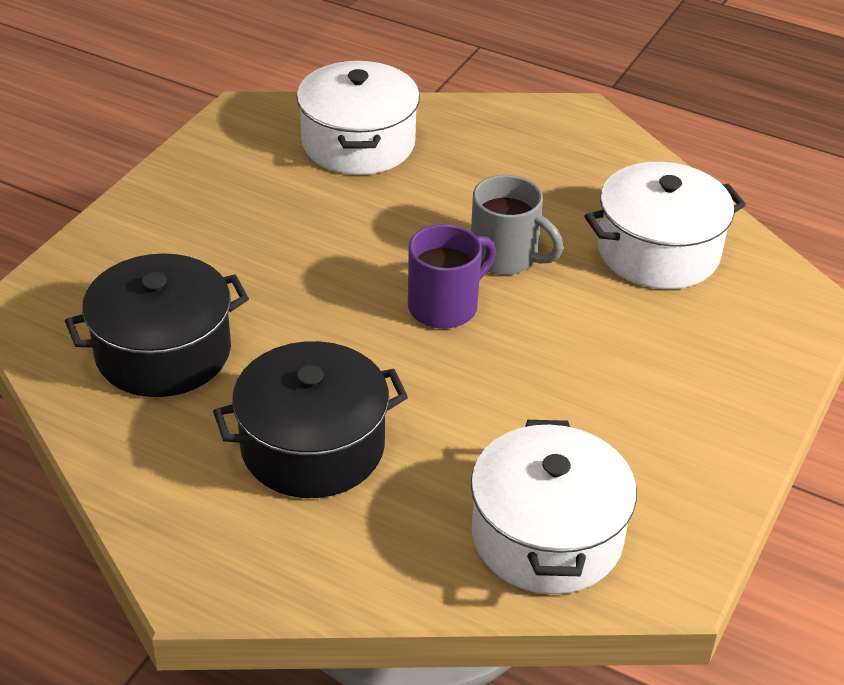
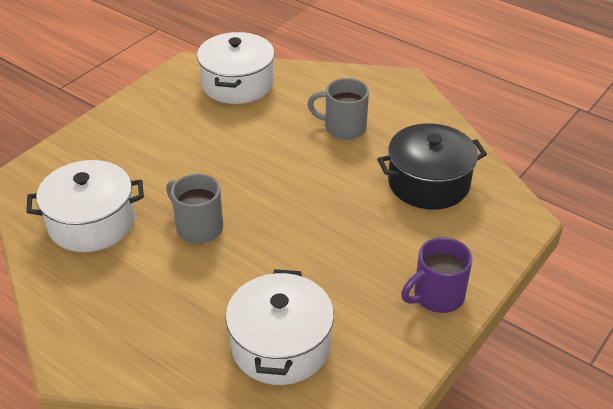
camera: 170 degrees left, 0 degrees up
black pot [213,341,408,498] -> grey mug [307,78,369,140]
purple mug [408,224,496,329] -> purple mug moved to [401,237,473,313]

